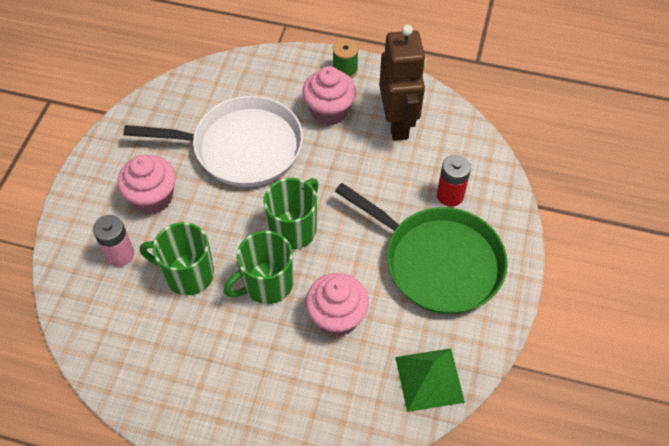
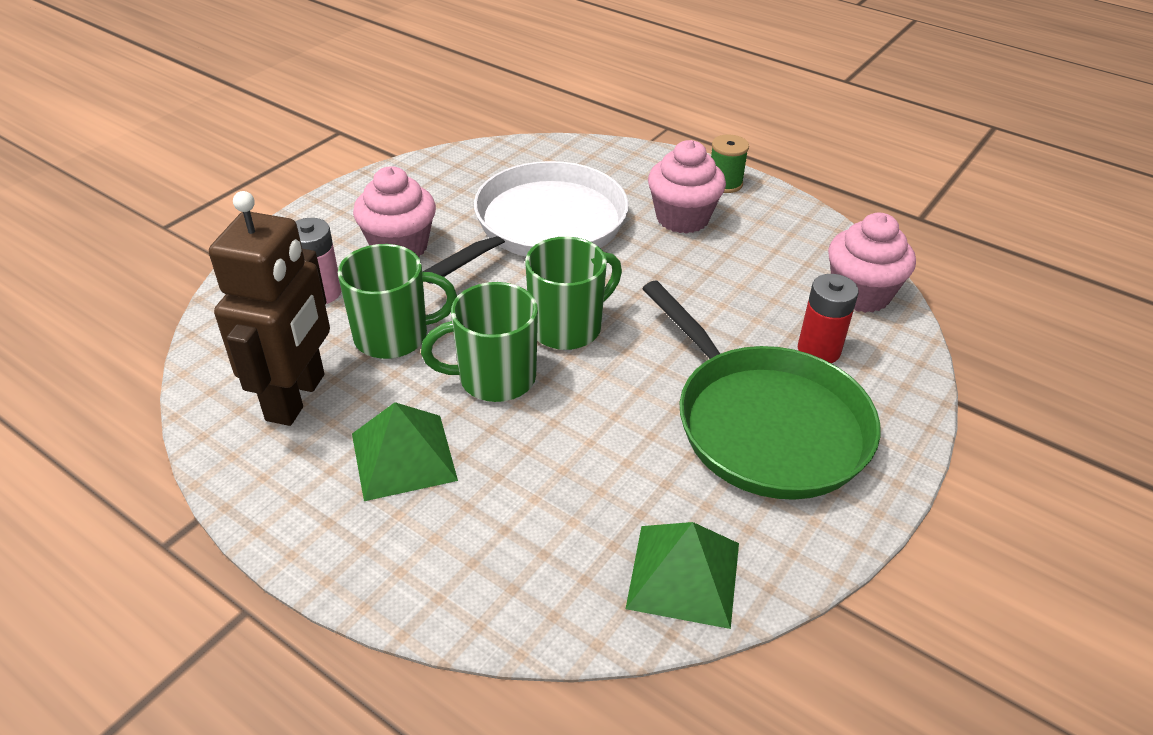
camera: 20 degrees right, 15 degrees down
white pan [123,96,303,187] -> white pan turned 75 degrees counterclockwise [423,161,629,284]
green mug [140,222,214,296] -> green mug turned 135 degrees clockwise [338,244,457,359]
pink cupcake [306,273,369,337] -> pink cupcake moved to [828,213,916,313]
brown robot [379,24,426,141] -> brown robot moved to [209,191,330,426]
none -> green pyramid [352,402,458,501]

